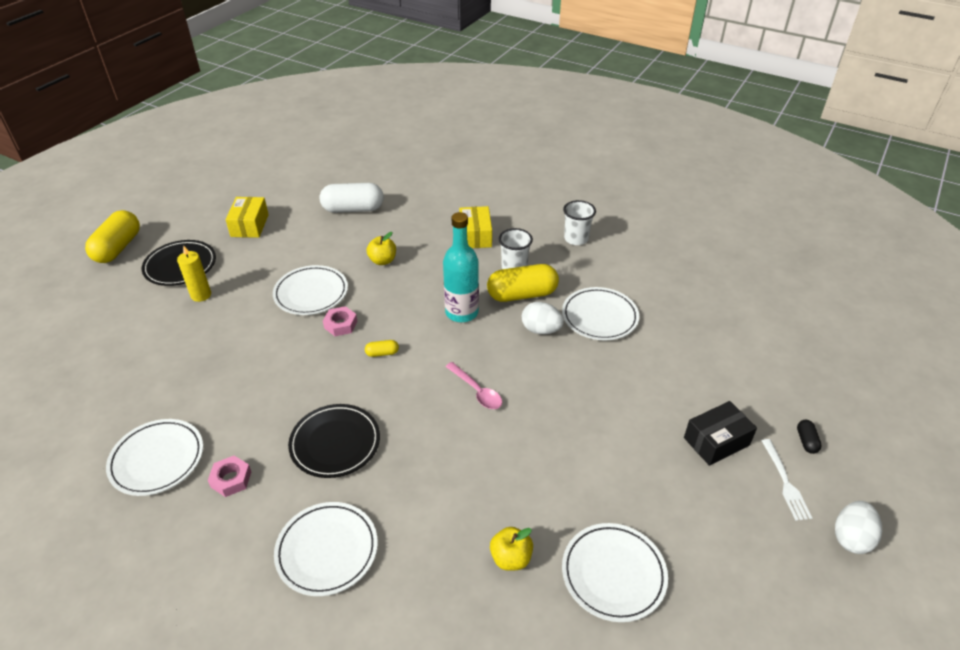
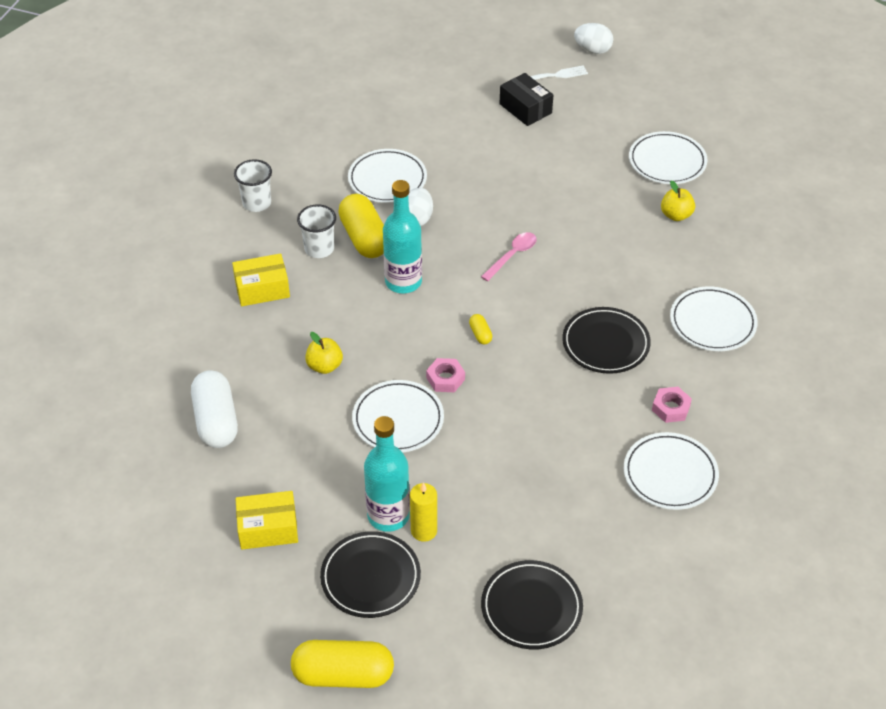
camera: 100 degrees left, 5 degrees up
black capsule [797,420,822,454] -> none
none -> turquoise bottle [364,416,410,532]
none -> black plate [481,560,583,650]

